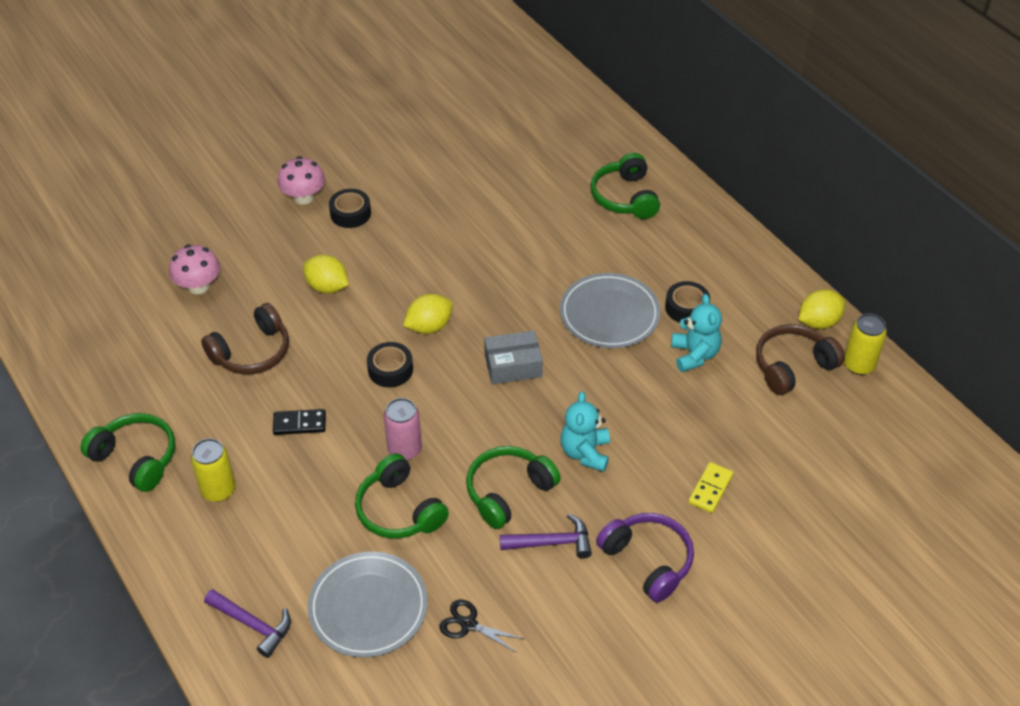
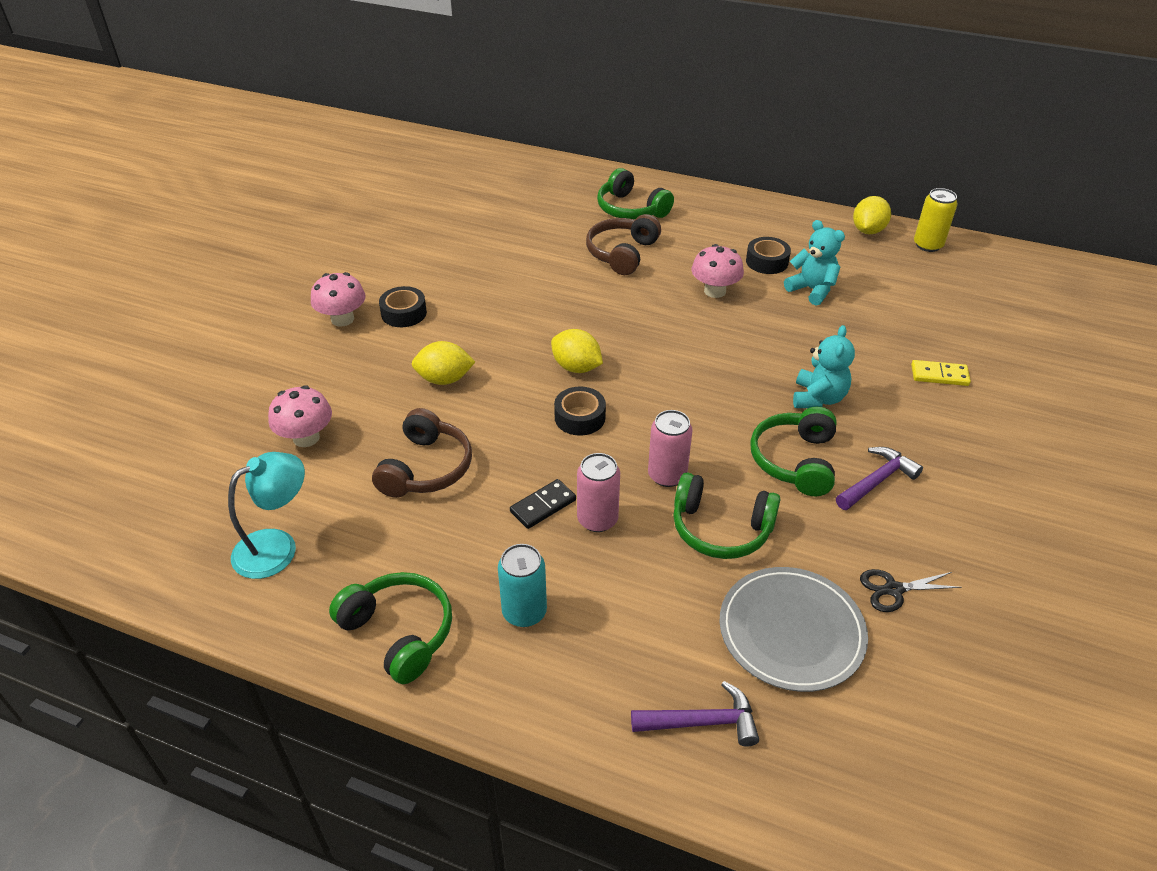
camera: 35 degrees left, 5 degrees down
green headphones [81,413,175,492] -> green headphones turned 45 degrees clockwise [329,572,452,684]
yellow can [191,438,236,502] -> turquoise can [498,544,547,627]
yellow lemon [403,294,453,334] -> yellow lemon turned 75 degrees counterclockwise [551,329,603,373]
grey box [484,330,543,384] -> none
grey plate [560,273,661,348] -> pink mushroom [692,244,744,298]
turquoise teddy bear [561,391,610,472] -> turquoise teddy bear turned 135 degrees counterclockwise [793,325,855,408]
purple headphones [596,513,694,603] -> none
yellow domino [688,462,733,513] -> yellow domino turned 75 degrees counterclockwise [911,360,971,386]
brown headphones [756,324,845,395] -> brown headphones moved to [586,214,661,275]
none -> turquoise lamp [228,452,305,579]
none -> pink can [577,453,620,532]

